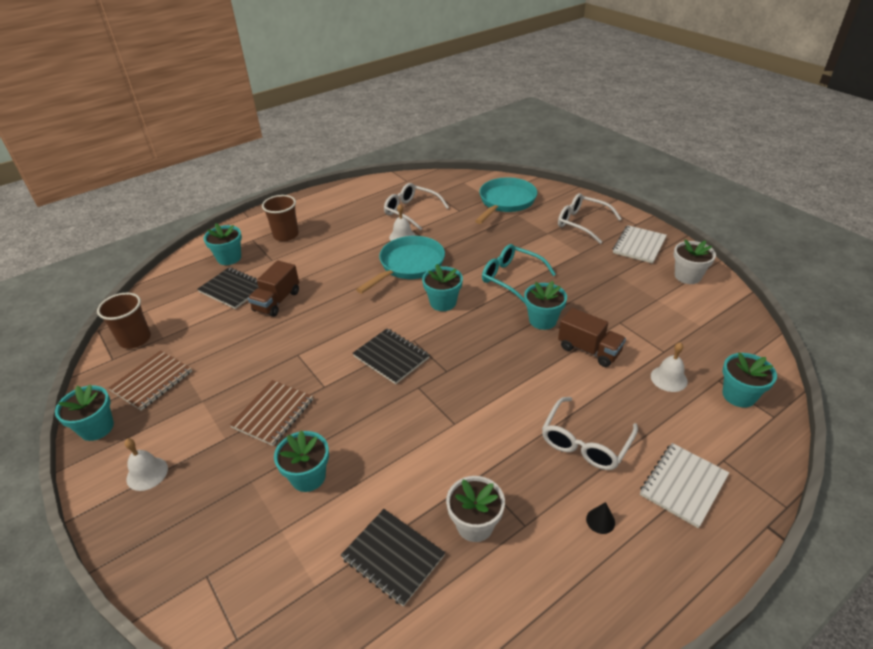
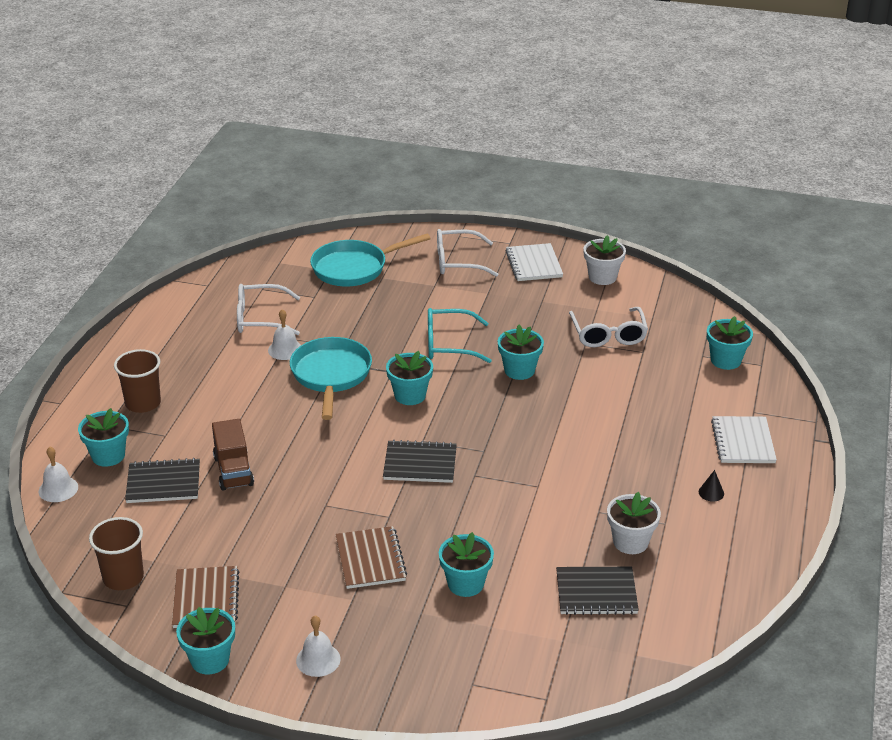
camera: 40 degrees left, 5 degrees down
turquoise pan [475,177,537,224] -> turquoise pan turned 105 degrees counterclockwise [310,233,431,286]
white glasses [542,397,638,470] -> white glasses moved to [569,307,648,347]
brown truck [558,308,626,367] -> none
white bell [651,342,688,392] -> white bell moved to [39,447,78,502]

